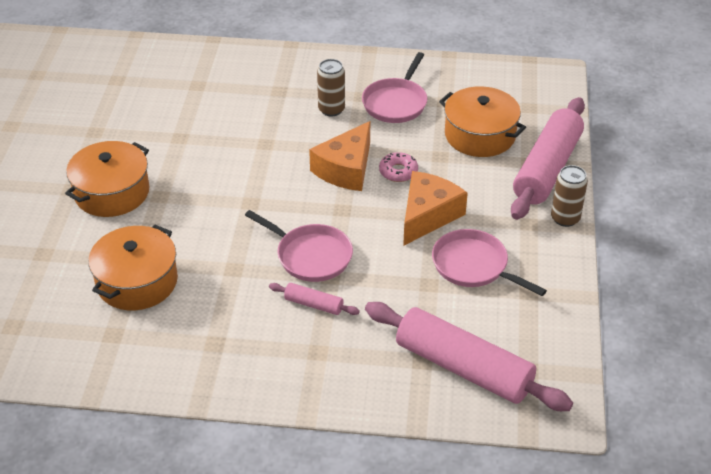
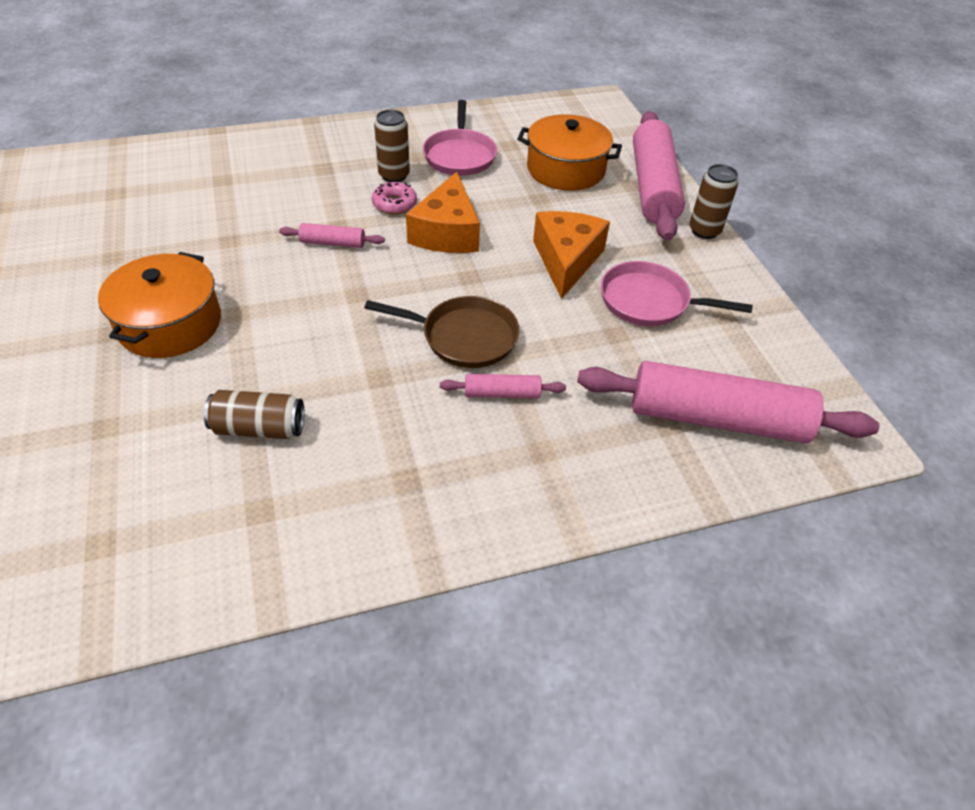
camera: 25 degrees left, 5 degrees up
orange pot [88,225,178,310] -> brown can [204,390,304,439]
pink pan [245,210,353,282] -> brown pan [365,296,520,368]
pink donut [379,152,418,182] -> pink donut moved to [372,182,417,214]
none -> pink rolling pin [279,223,385,248]

